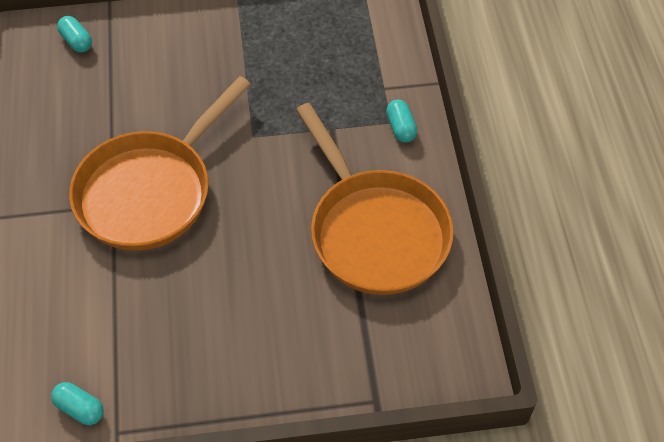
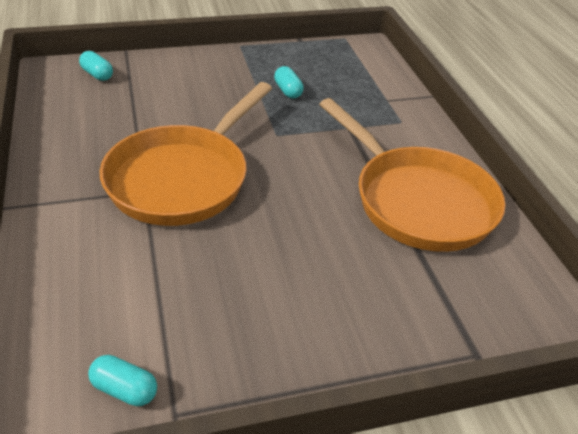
camera: 10 degrees left, 15 degrees down
turquoise capsule [386,100,417,143] -> turquoise capsule moved to [274,66,304,99]

